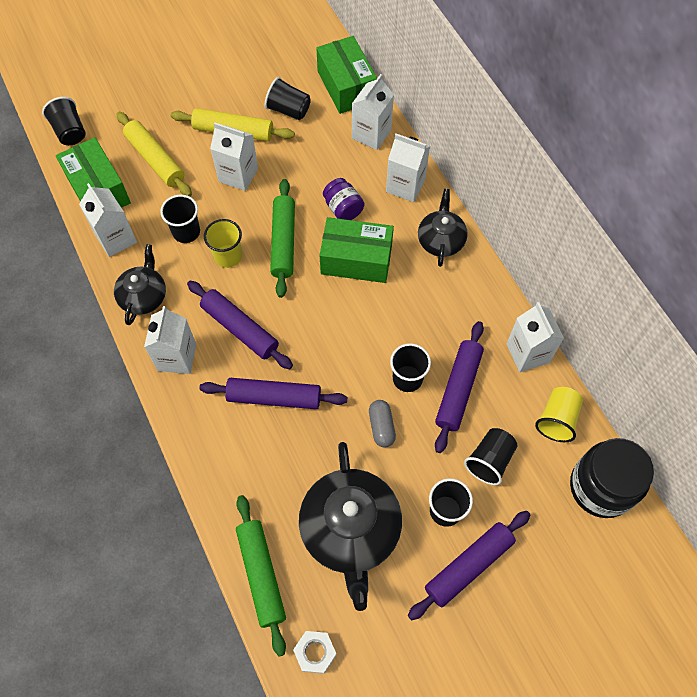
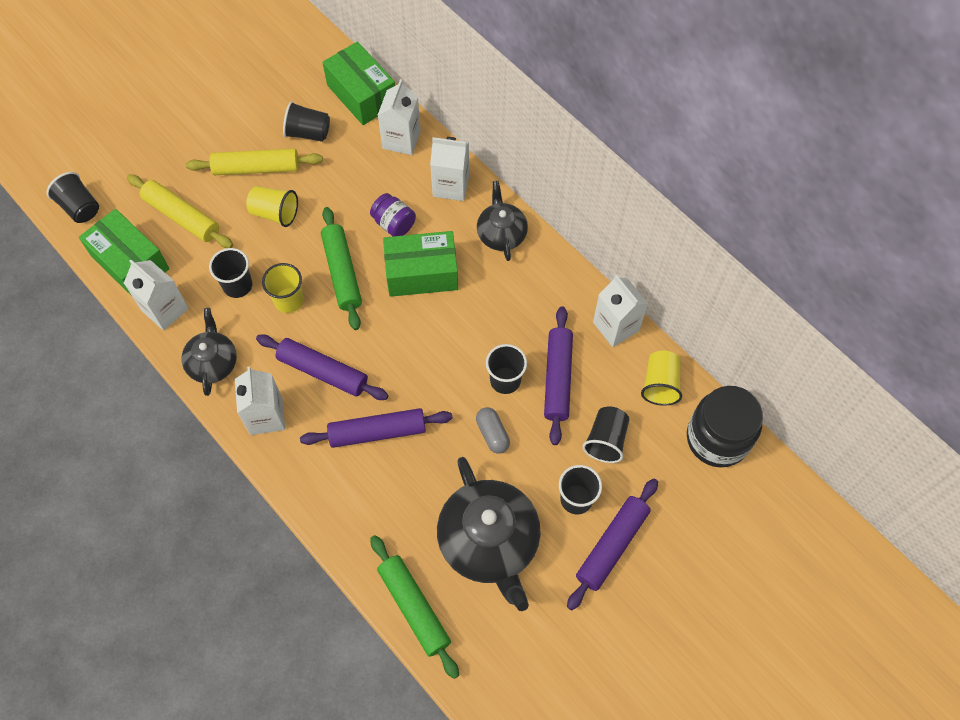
camera: 15 degrees left, 0 degrees up
white carton [210,123,258,191] -> yellow cup [246,186,298,227]
white nut [293,631,337,674] -> none

